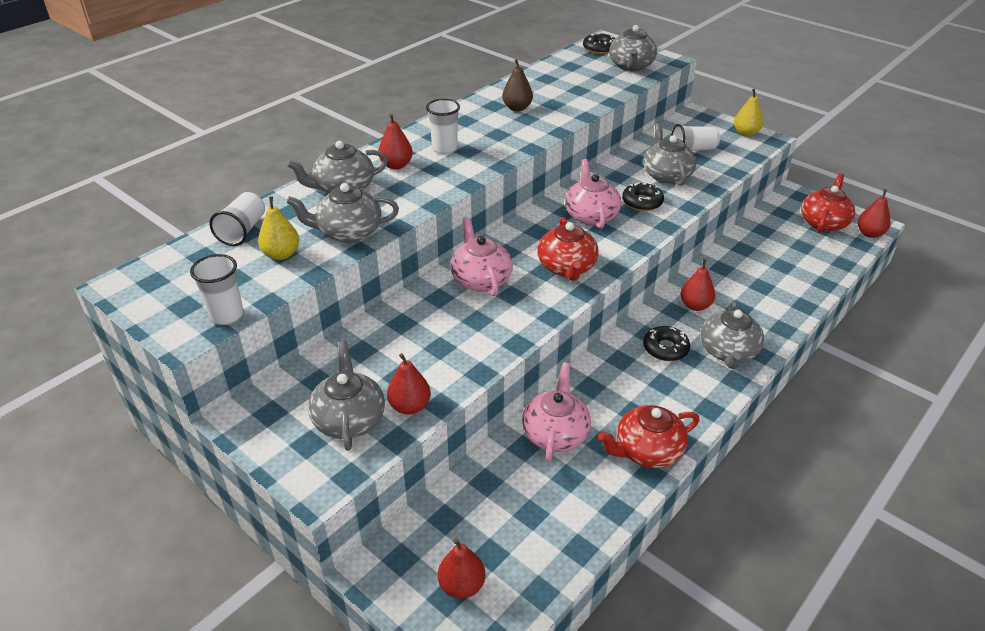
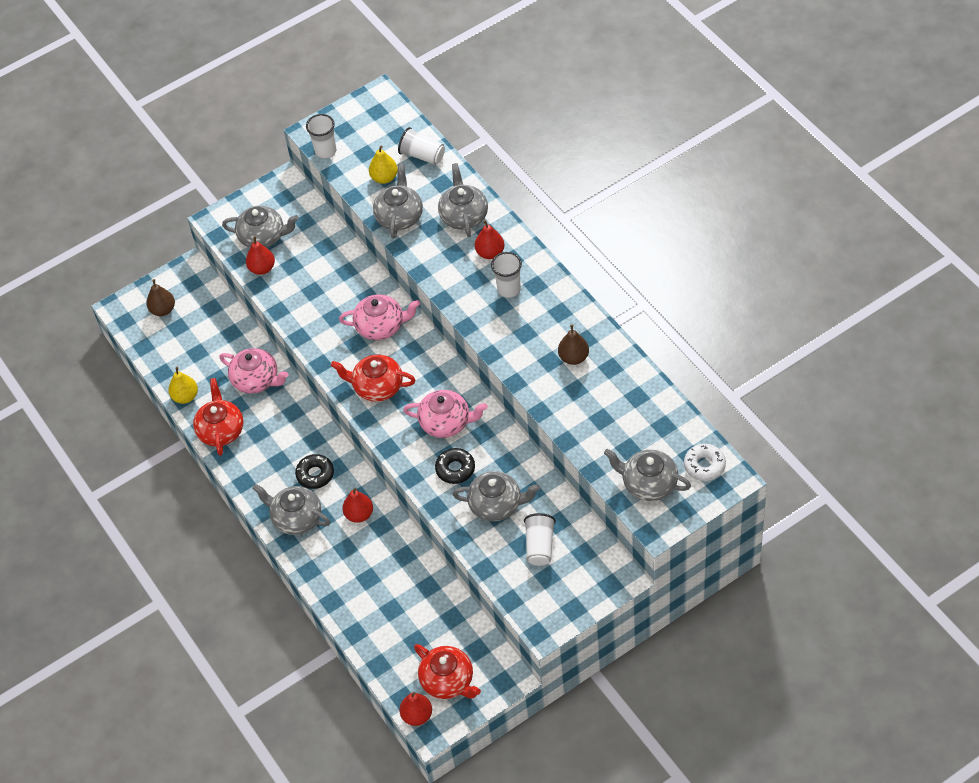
camera: 110 degrees right, 15 degrees up
red pear [438,539,485,599] -> brown pear [146,279,175,316]
black donut [583,32,615,54] -> white donut [684,444,726,481]
yellow pear [734,89,763,136] -> yellow pear moved to [168,367,198,404]

